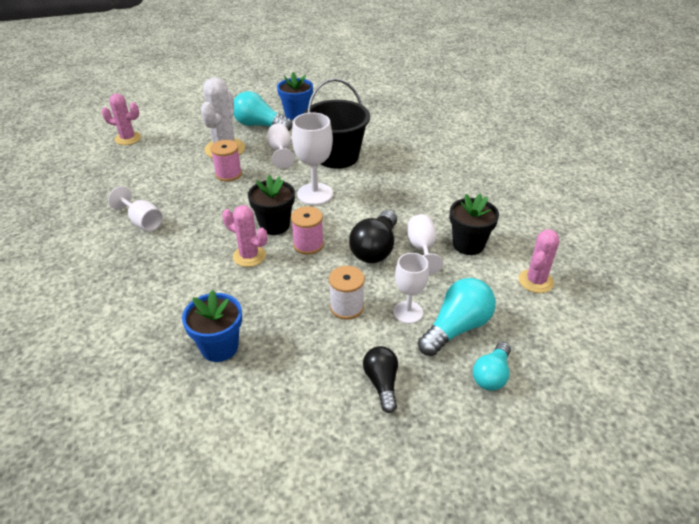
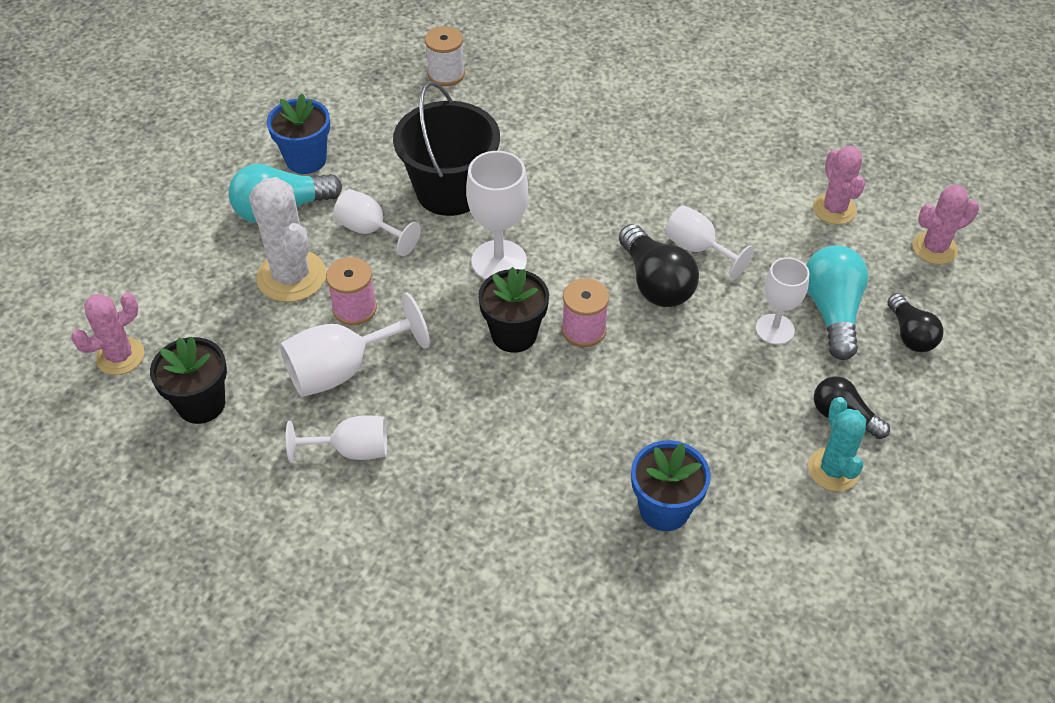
camera: 45 degrees left, 10 degrees up
pink cactus [222,205,267,267] -> pink cactus moved to [912,185,979,264]
white spool [329,266,365,320] -> white spool moved to [425,26,465,86]
black flower pot [450,193,499,255] -> black flower pot moved to [150,337,227,424]
turquoise light bulb [473,342,511,391] -> black light bulb [887,293,944,352]
none -> white goblet [280,292,430,397]
none -> turquoise cactus [808,397,866,491]

